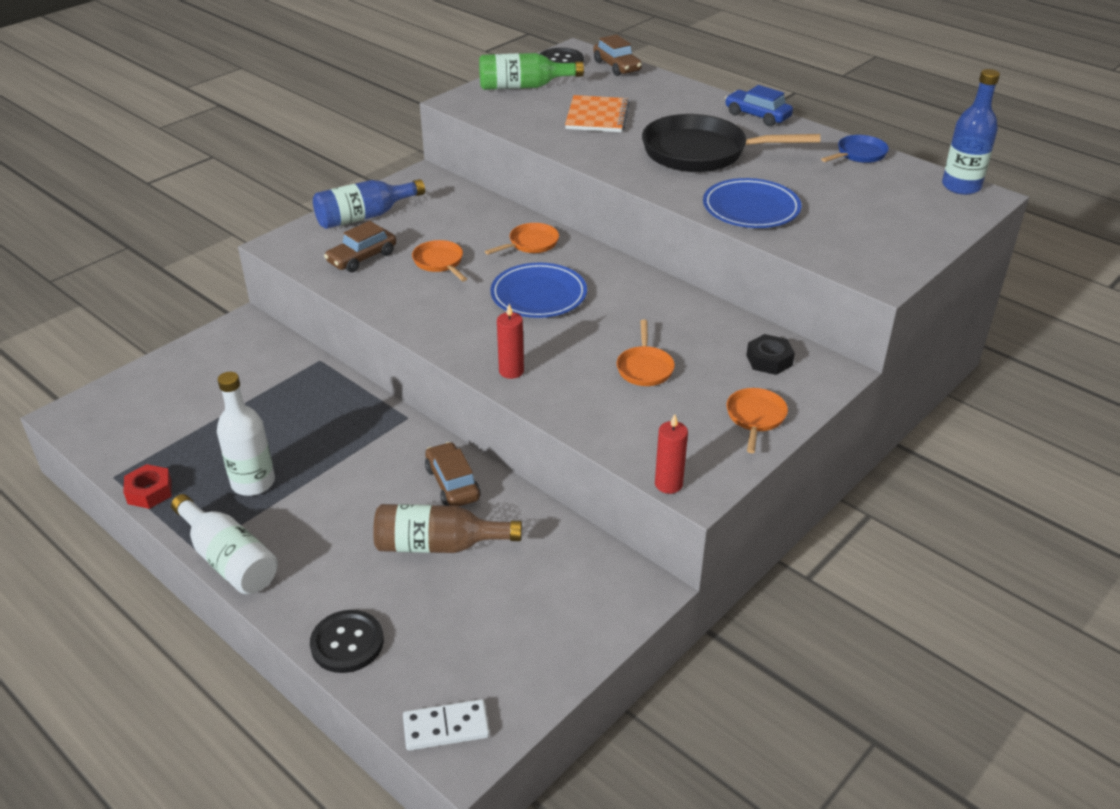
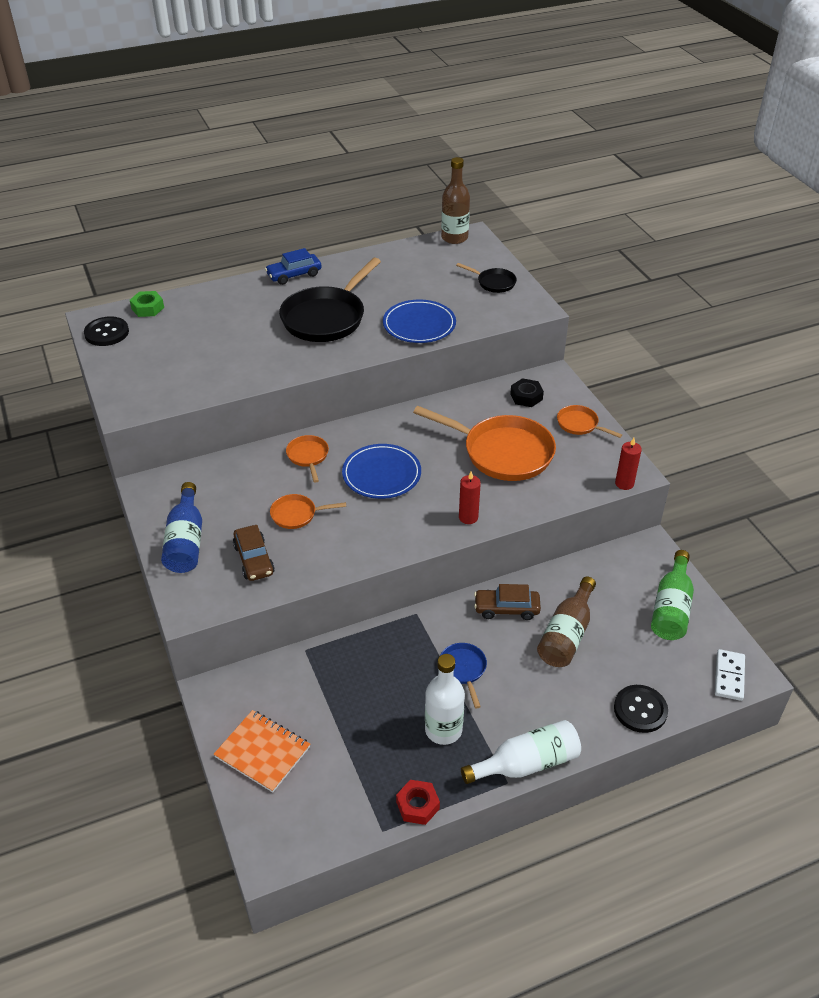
camera: 65 degrees left, 5 degrees up
green bottle [479,53,584,90] -> green bottle moved to [651,550,694,640]
orange notebook [565,95,630,132] -> orange notebook moved to [214,710,310,793]
brown car [593,34,642,76] -> green nut [130,291,164,317]
orange pan [617,320,675,386] -> orange pan [413,406,556,481], size x2.09
blue pan [821,135,889,163] -> blue pan moved to [440,643,487,708]
blue bottle [942,69,1000,195] -> brown bottle [441,157,470,244]
none -> black pan [456,263,517,293]

